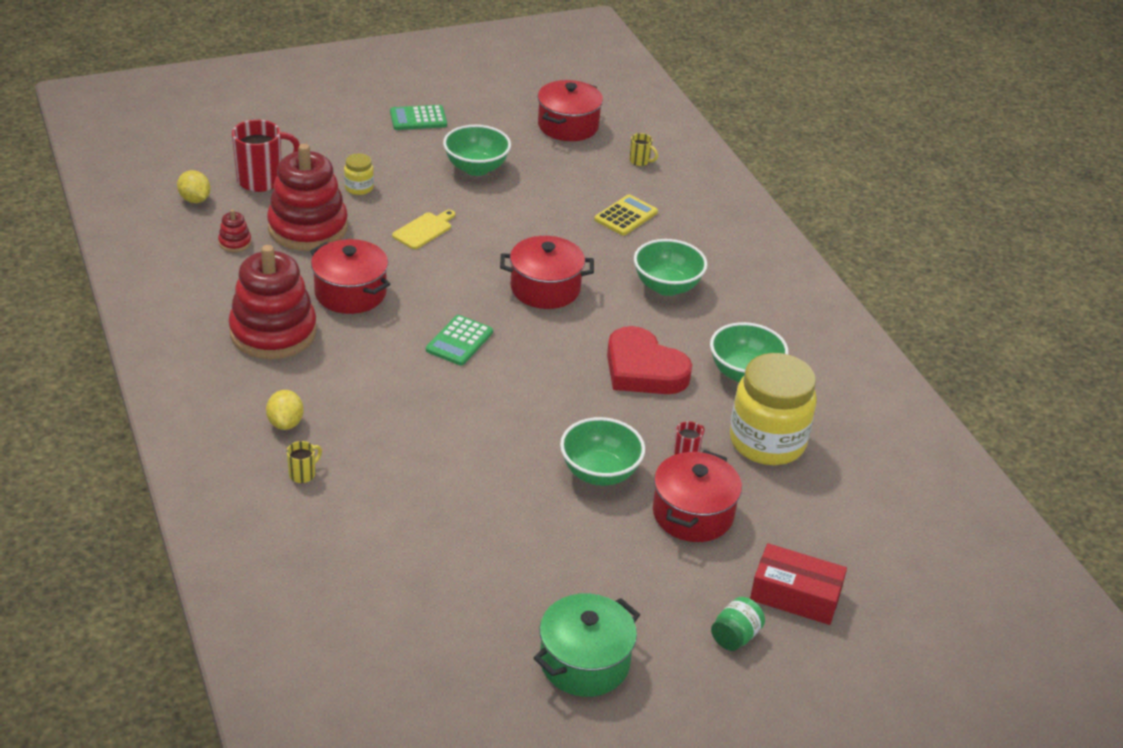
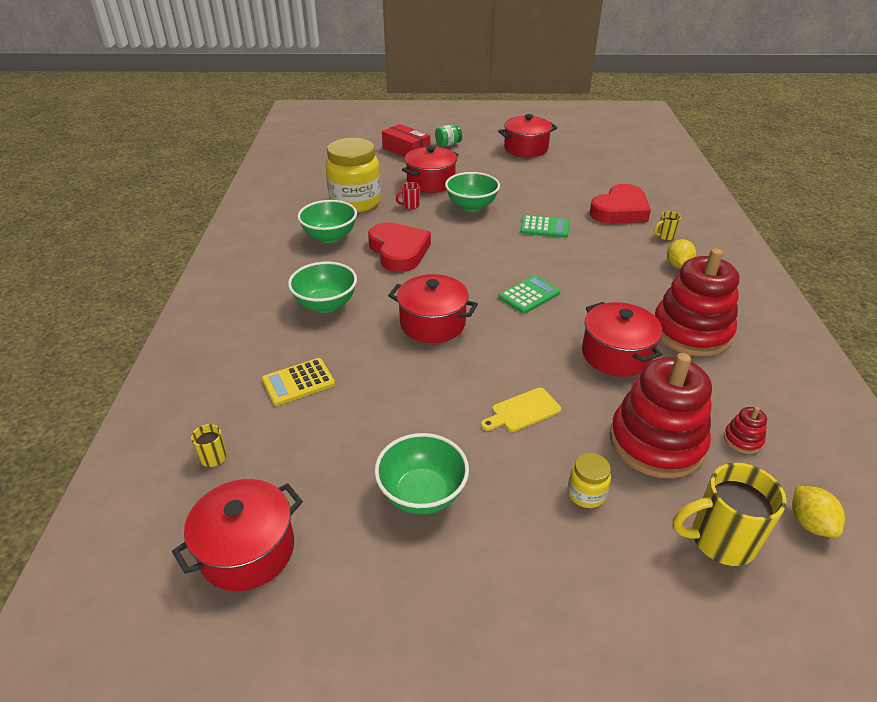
camera: 155 degrees left, 0 degrees up
red mug [232,119,300,192] -> yellow mug [673,463,787,566]
green calculator [390,105,447,130] -> green calculator moved to [520,215,569,238]
green pot [534,594,640,697] -> red pot [498,114,557,157]
none -> red heart [590,184,651,223]

